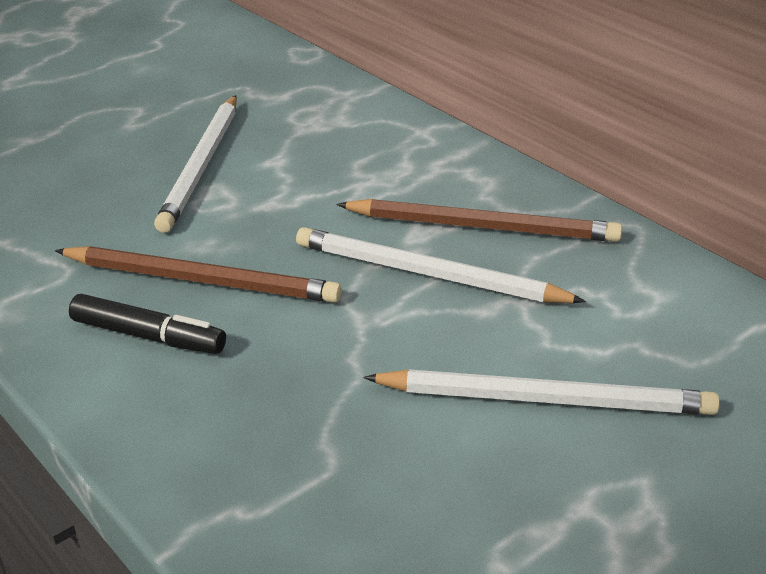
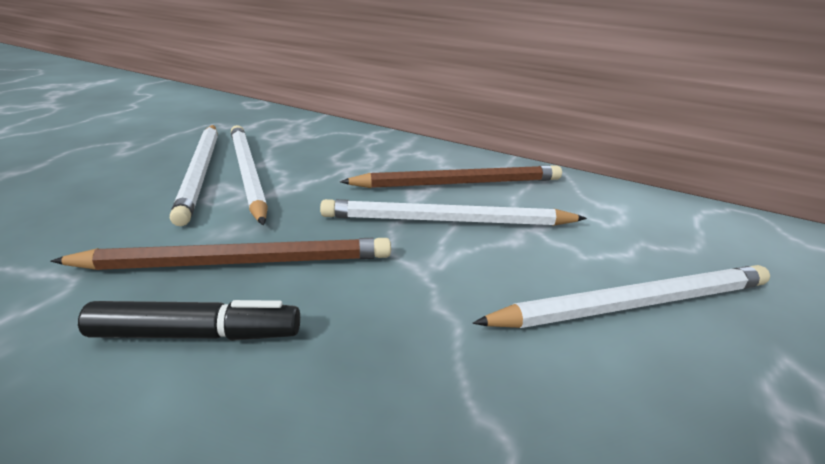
camera: 25 degrees left, 5 degrees down
none -> white pencil [231,125,268,225]

